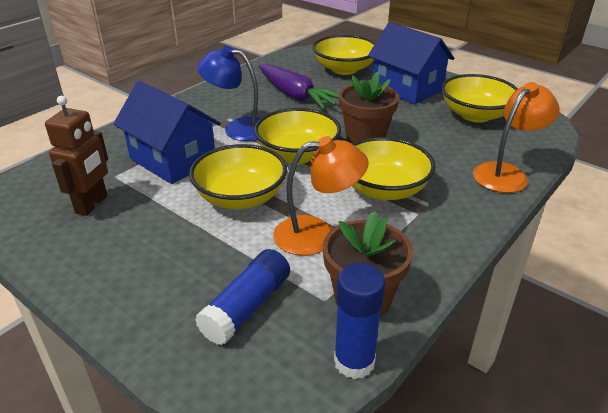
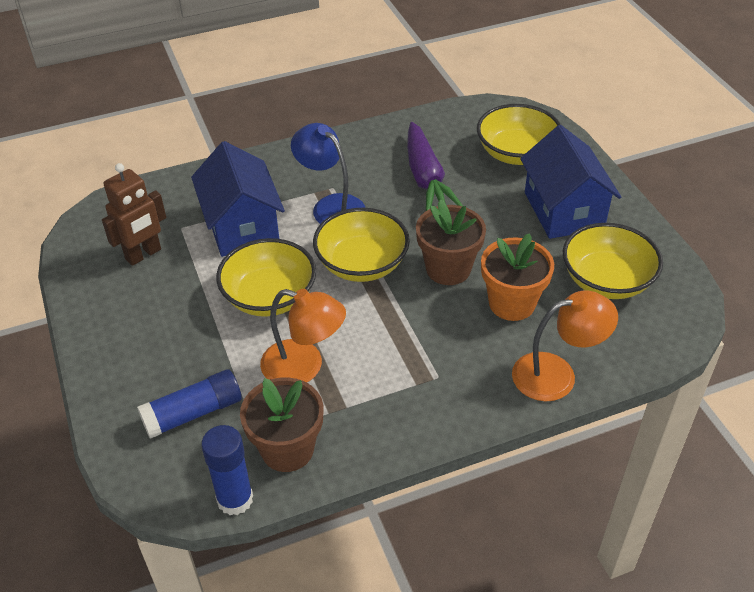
camera: 30 degrees right, 10 degrees up
yellow bowl [352,137,436,200] -> none
none -> orange flower pot [481,233,554,321]

